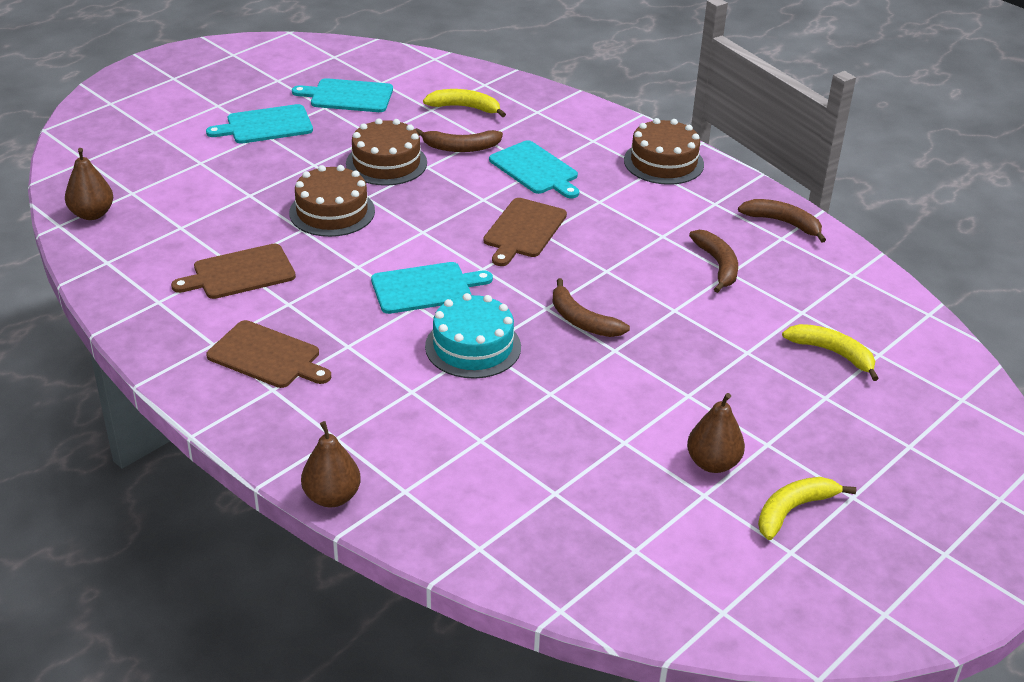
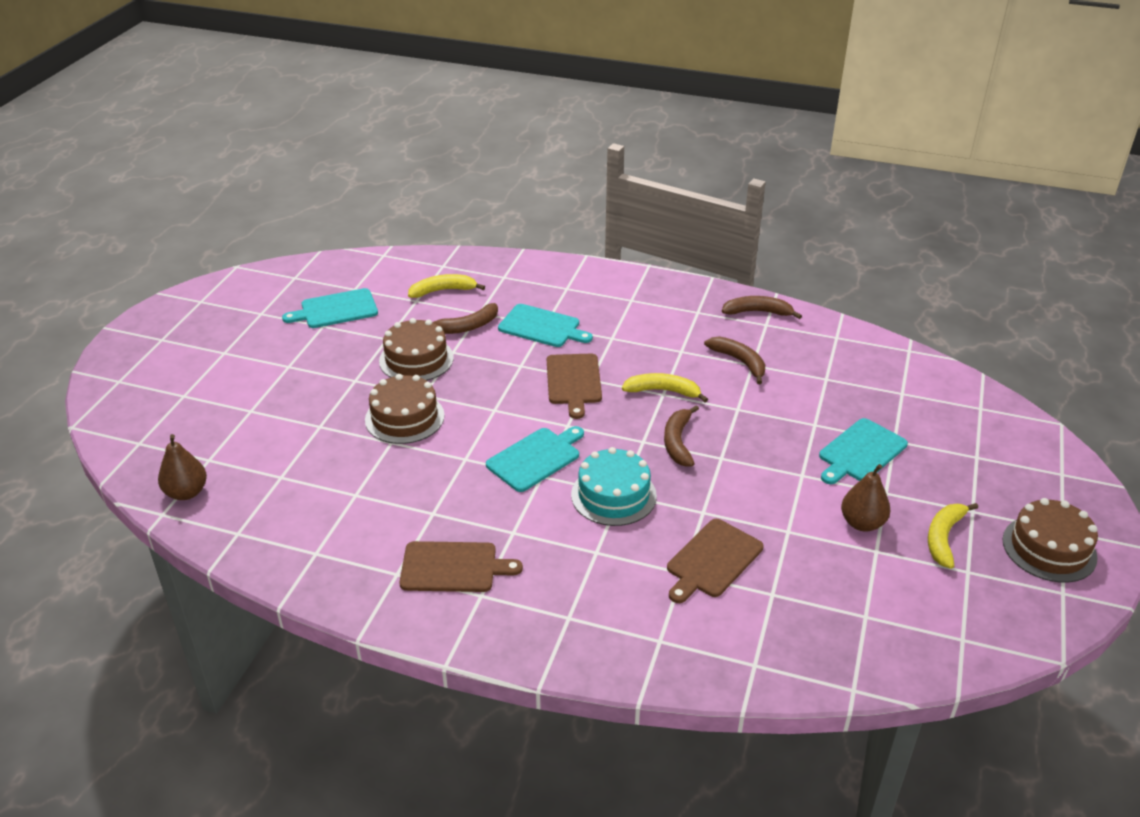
camera: 25 degrees left, 0 degrees up
brown cutting board [171,244,296,299] -> brown cutting board moved to [667,519,764,603]
turquoise cutting board [206,104,313,144] -> turquoise cutting board moved to [819,418,908,484]
brown pear [301,421,361,508] -> none
brown banana [552,278,630,337] -> brown banana turned 75 degrees clockwise [664,405,699,467]
brown cake [624,118,704,185] -> brown cake moved to [1003,498,1098,583]
yellow banana [782,324,879,381] -> yellow banana moved to [622,373,708,402]

